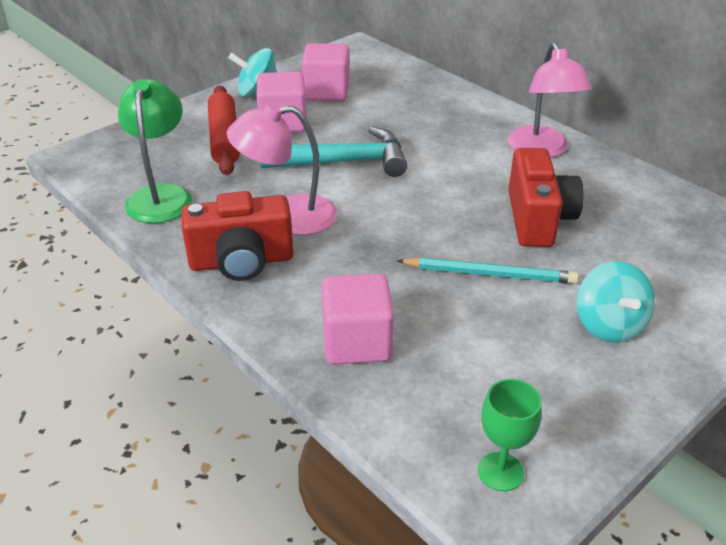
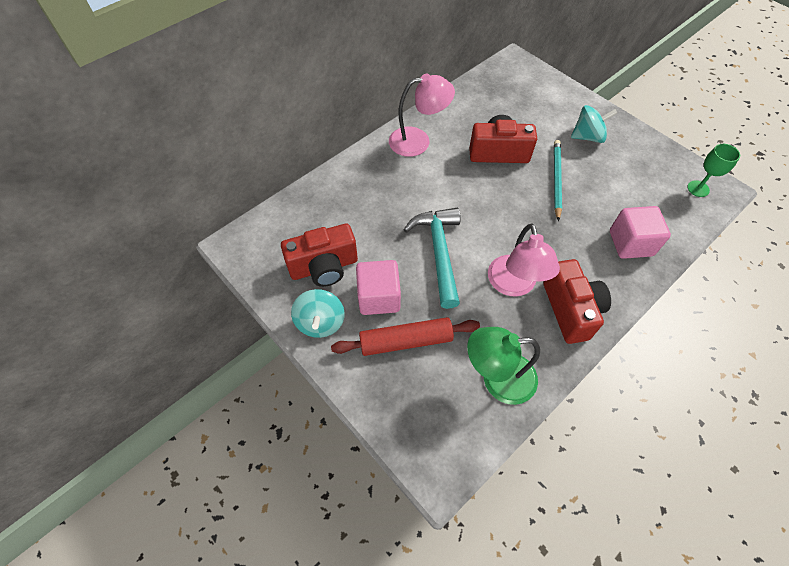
camera: 90 degrees left, 20 degrees up
pink cube [302,43,350,101] -> red camera [281,223,358,287]

